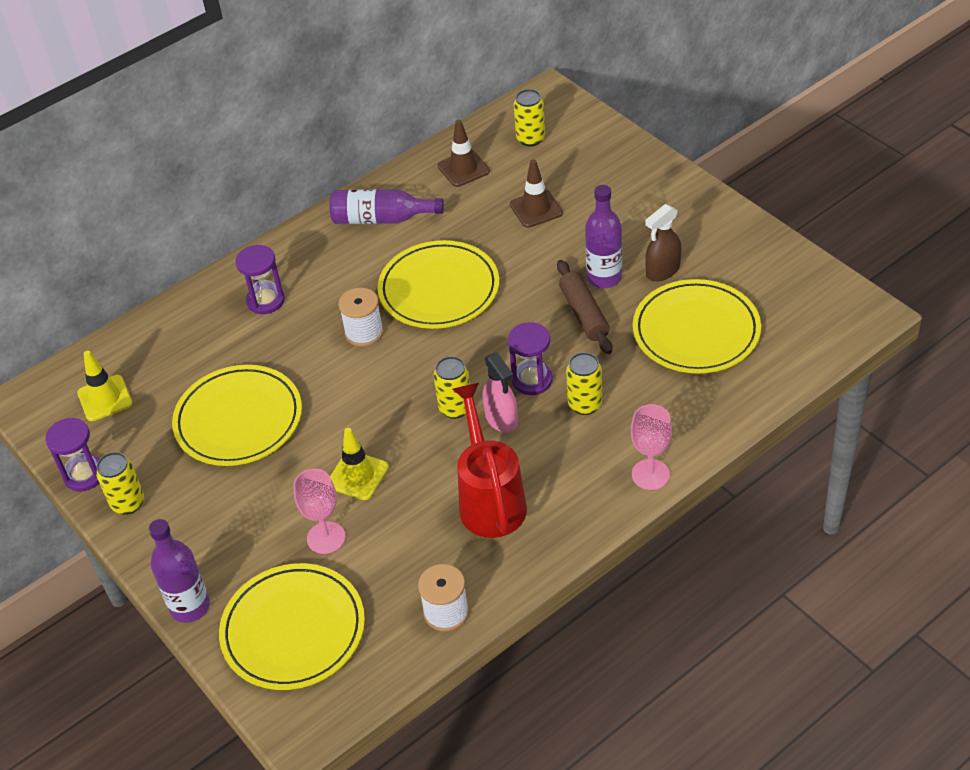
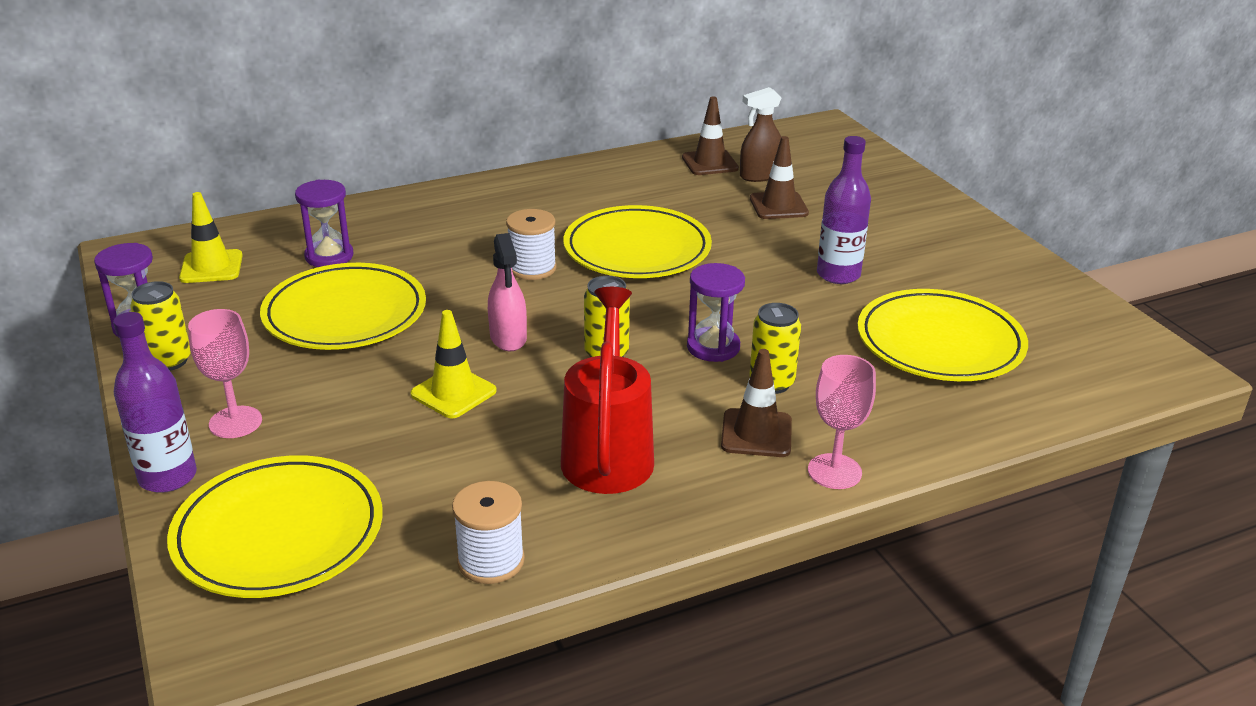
camera: 10 degrees right, 15 degrees down
purple hourglass [235,245,285,314] -> purple hourglass moved to [295,180,353,267]
pink goblet [293,469,346,554] -> pink goblet moved to [188,309,262,438]
purple bottle [330,189,444,224] -> none
pink spray bottle [482,353,518,433] -> pink spray bottle moved to [488,233,527,351]
yellow can [514,89,545,146] -> none
brown rolling pin [557,260,613,354] -> none
brown spray bottle [645,204,681,281] -> brown spray bottle moved to [740,87,781,182]
none -> brown traffic cone [721,349,792,457]

